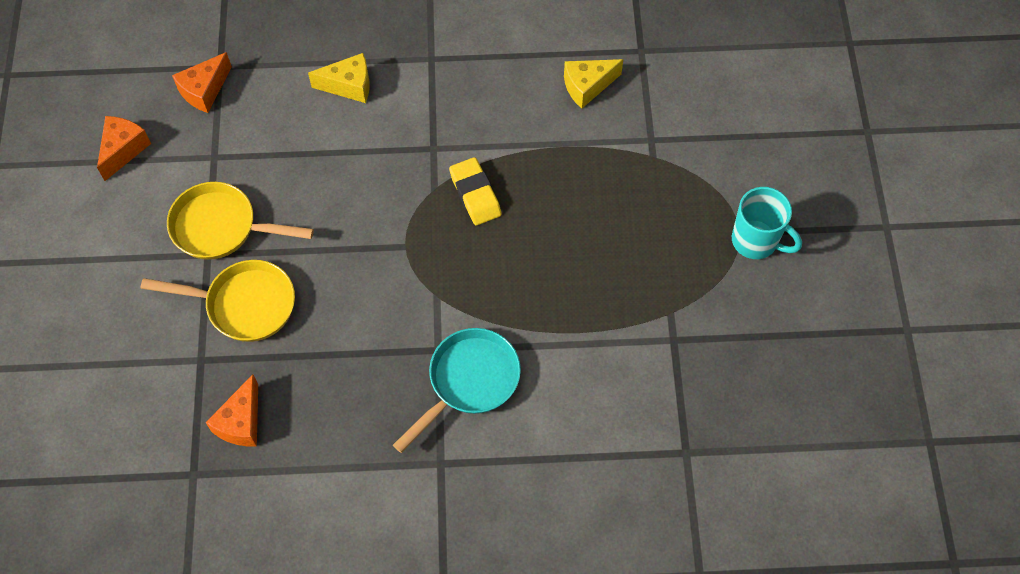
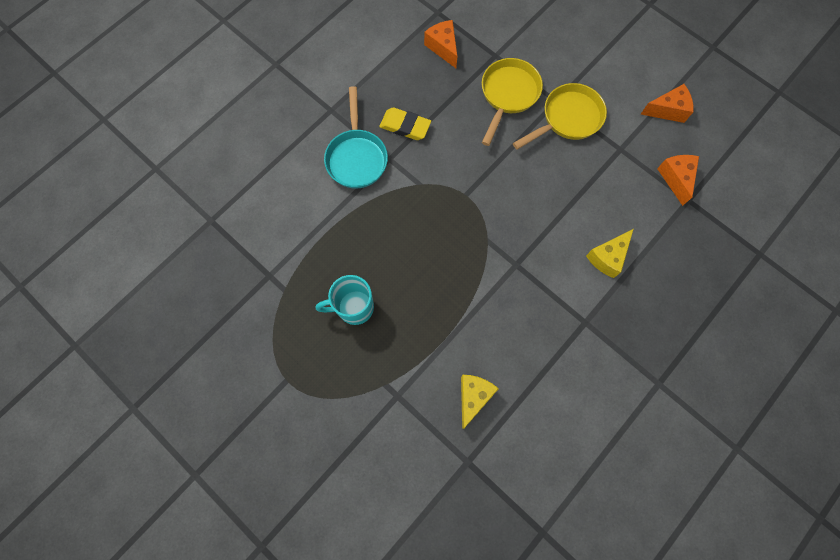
camera: 135 degrees right, 10 degrees up
orange cheese [97,116,151,181] -> orange cheese turned 75 degrees counterclockwise [641,84,694,123]
yellow pan [141,260,295,342] -> yellow pan turned 150 degrees clockwise [482,58,543,146]
yellow eraser [449,157,502,225] -> yellow eraser moved to [379,108,431,140]
turquoise mug [732,187,802,259] -> turquoise mug moved to [316,275,374,325]

